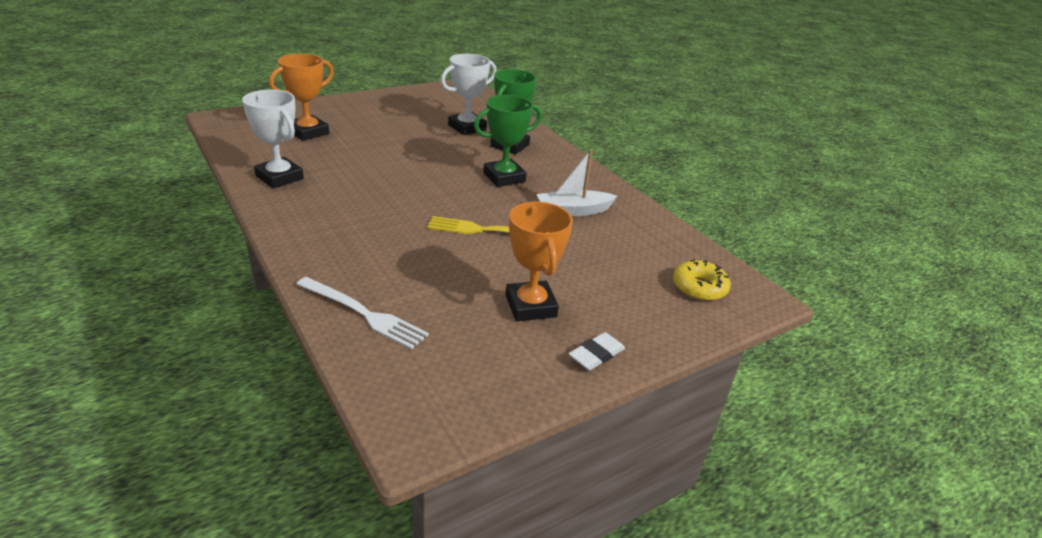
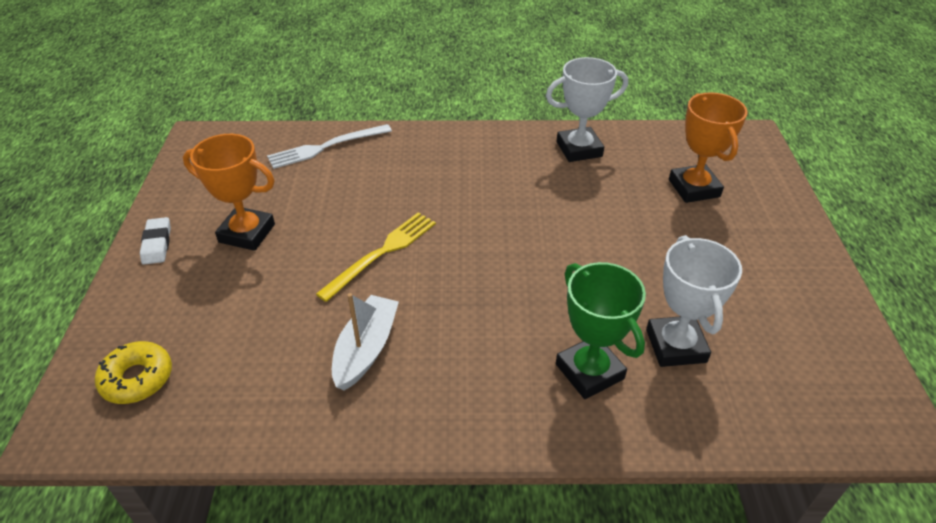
camera: 125 degrees right, 10 degrees up
green trophy [474,95,542,187] -> none

